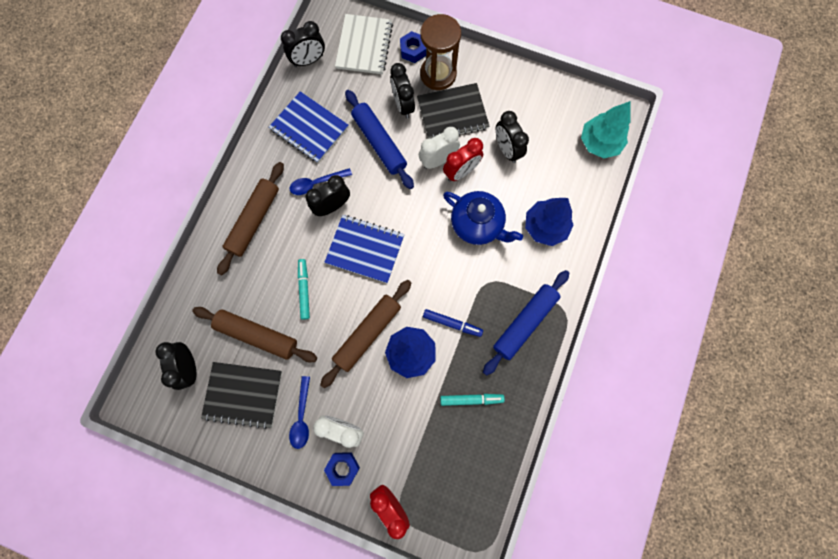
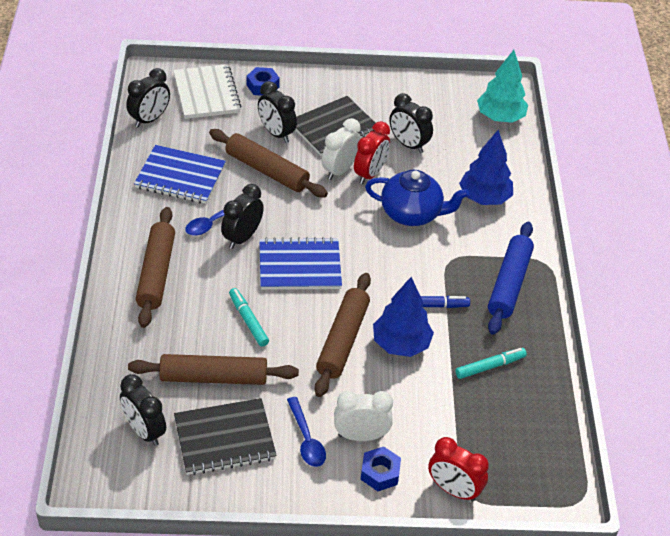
camera: 25 degrees left, 30 degrees down
blue rolling pin [345,90,414,189] -> brown rolling pin [209,129,328,197]
brown hourglass [420,14,461,90] -> none

